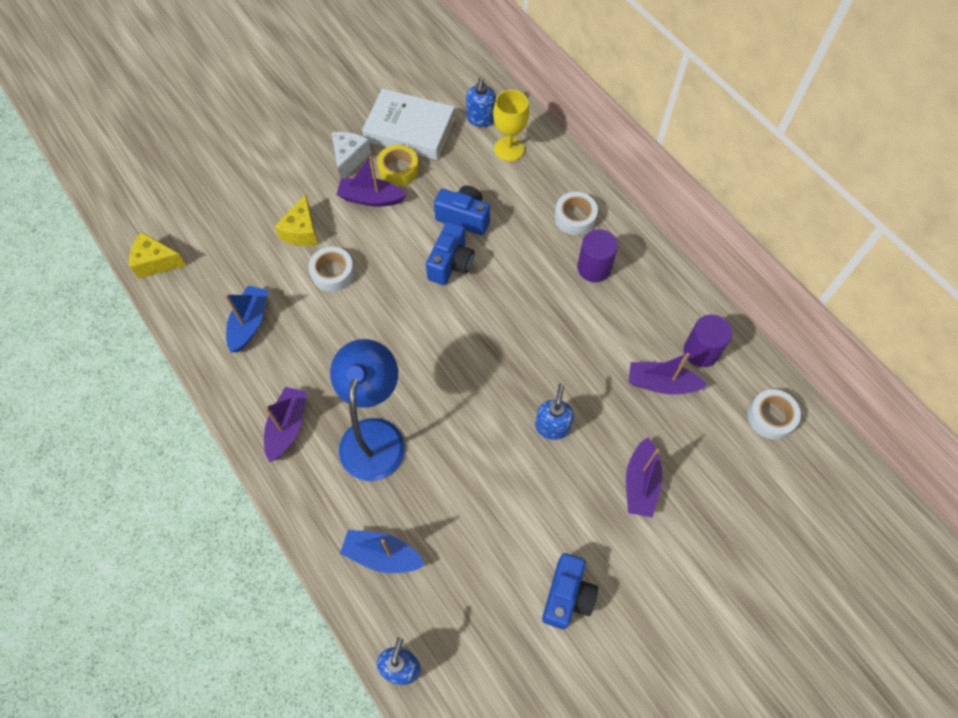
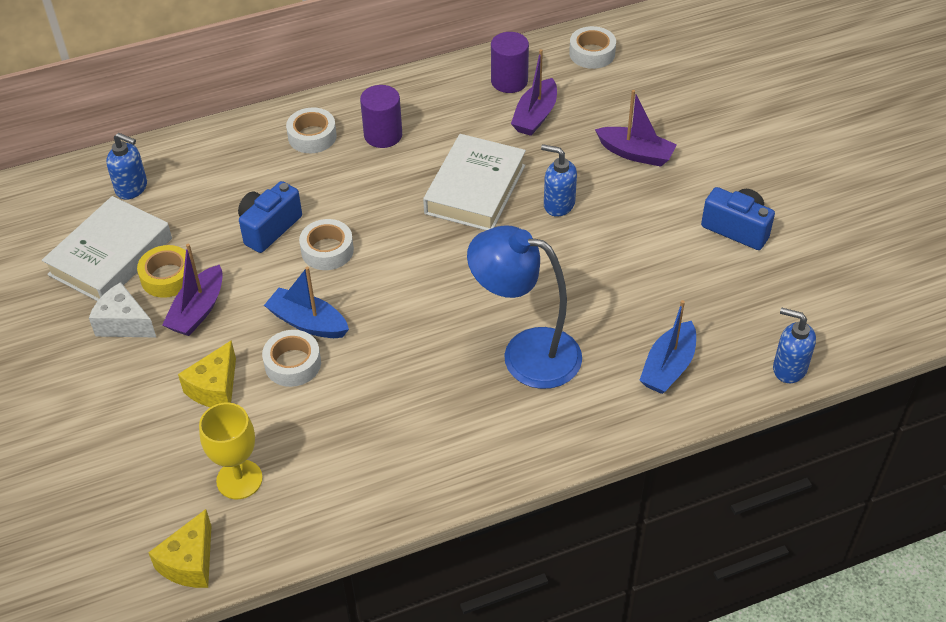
camera: 75 degrees left, 15 degrees down
blue boat [225,286,268,352] -> blue boat moved to [264,267,349,338]
purple boat [264,387,307,462] -> none
yellow cheese [275,194,318,246] -> yellow cheese turned 90 degrees clockwise [178,340,236,407]
blue camera [426,222,474,285] -> white tape [299,219,354,270]
yellow goblet [493,90,529,161] -> yellow goblet moved to [199,403,263,499]
none -> white book [423,134,526,230]

